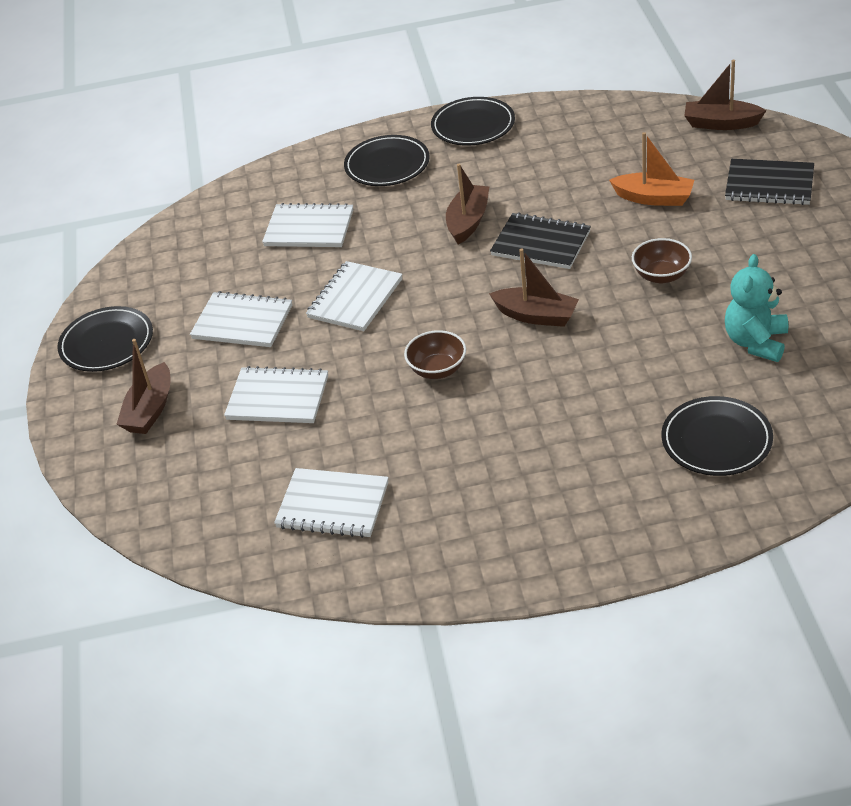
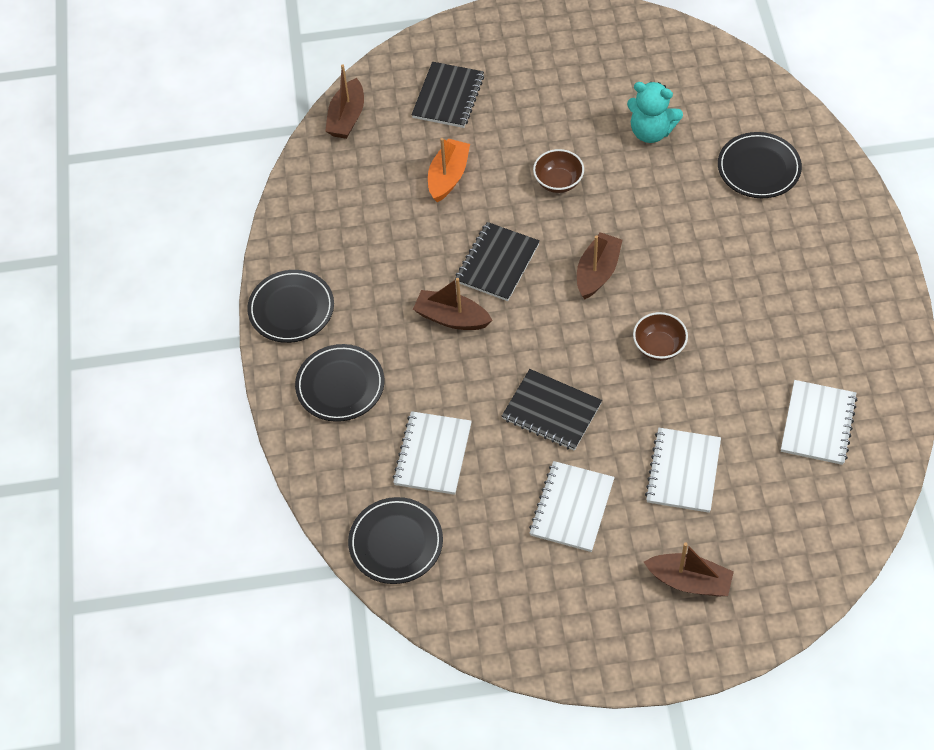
camera: 90 degrees left, 15 degrees up
black plate [57,306,153,372] -> black plate moved to [348,497,443,584]
white notebook [306,261,403,331] -> black notebook [502,369,602,451]

